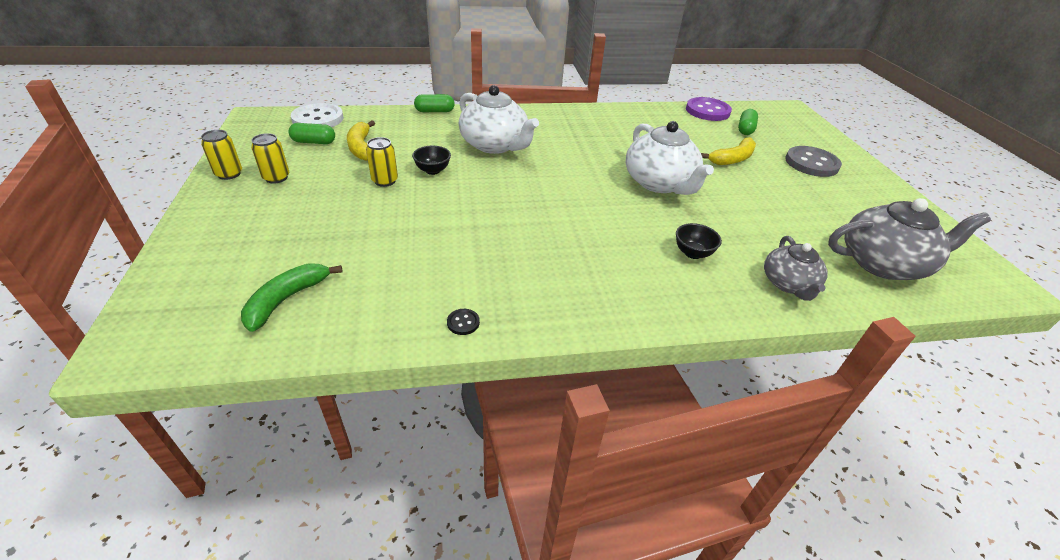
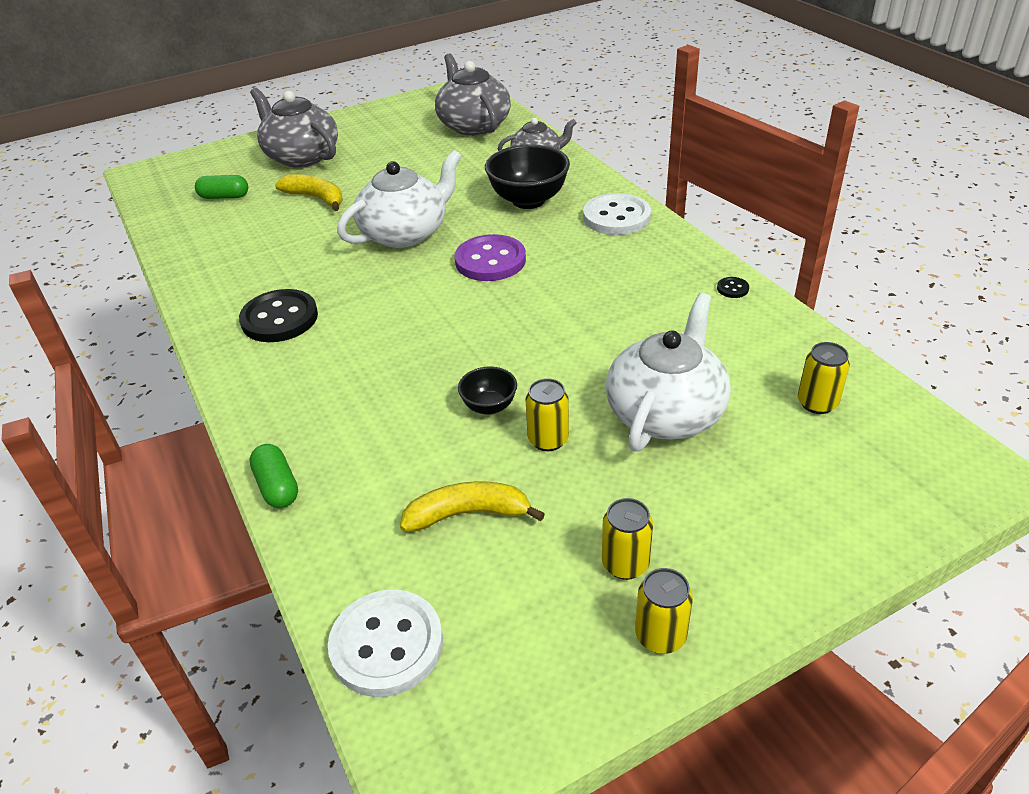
camera: 105 degrees left, 0 degrees up
green banana [241,263,342,332] -> yellow can [798,342,850,414]
green capsule [289,123,335,144] -> none
yellow banana [347,120,375,161] -> yellow banana turned 150 degrees counterclockwise [400,481,545,532]
white teapot [459,85,539,154] -> white teapot moved to [606,293,731,452]
black bowl [676,223,722,259] -> black bowl [485,144,570,209], size x1.91
purple button [686,97,732,121] -> purple button moved to [455,234,526,281]
grey button [785,146,842,177] -> grey teapot [250,88,338,168]
none -> black button [239,289,318,342]
none -> white button [583,193,651,235]

